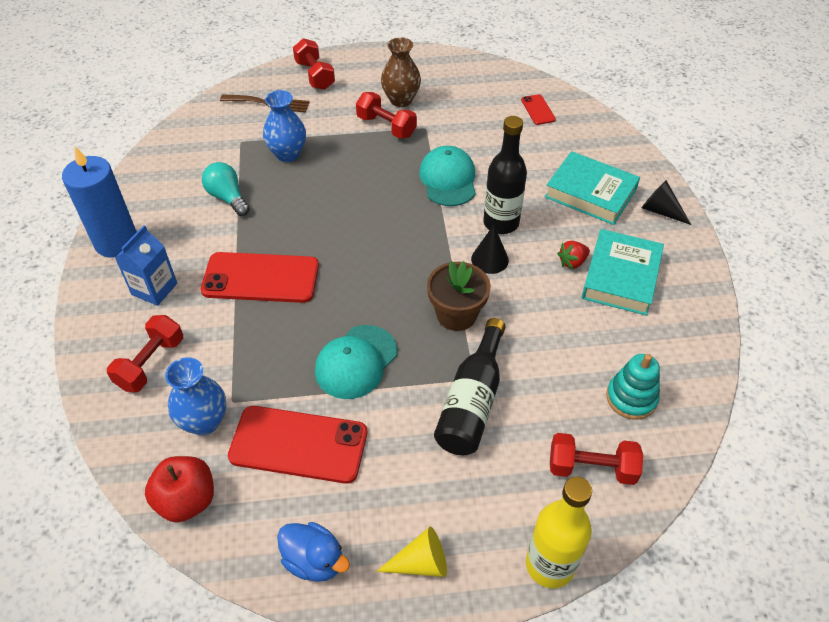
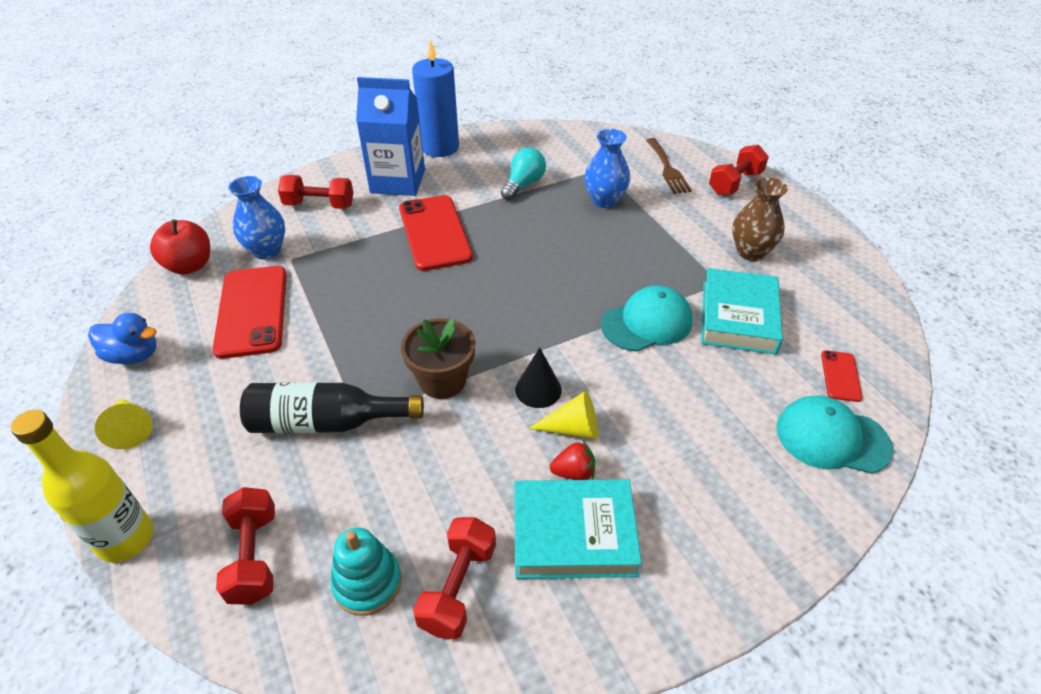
camera: 70 degrees right, 5 degrees down
blue carton [115,225,177,306] -> blue carton [356,77,425,196], size x1.59
blue duck [277,522,350,582] -> blue duck turned 90 degrees counterclockwise [88,313,157,364]
turquoise cap [315,325,397,399] -> turquoise cap moved to [776,396,893,474]
red dumbbell [356,92,417,138] -> red dumbbell moved to [413,517,496,639]
black bottle [483,116,527,234] -> none
red phone [521,94,556,125] -> red phone turned 45 degrees counterclockwise [821,350,863,402]
turquoise book [544,151,640,225] -> turquoise book moved to [701,268,783,354]
red strawberry [557,241,590,269] -> red strawberry turned 135 degrees clockwise [550,441,595,480]
black cone [642,180,691,225] -> none
none -> yellow cone [529,391,598,439]

